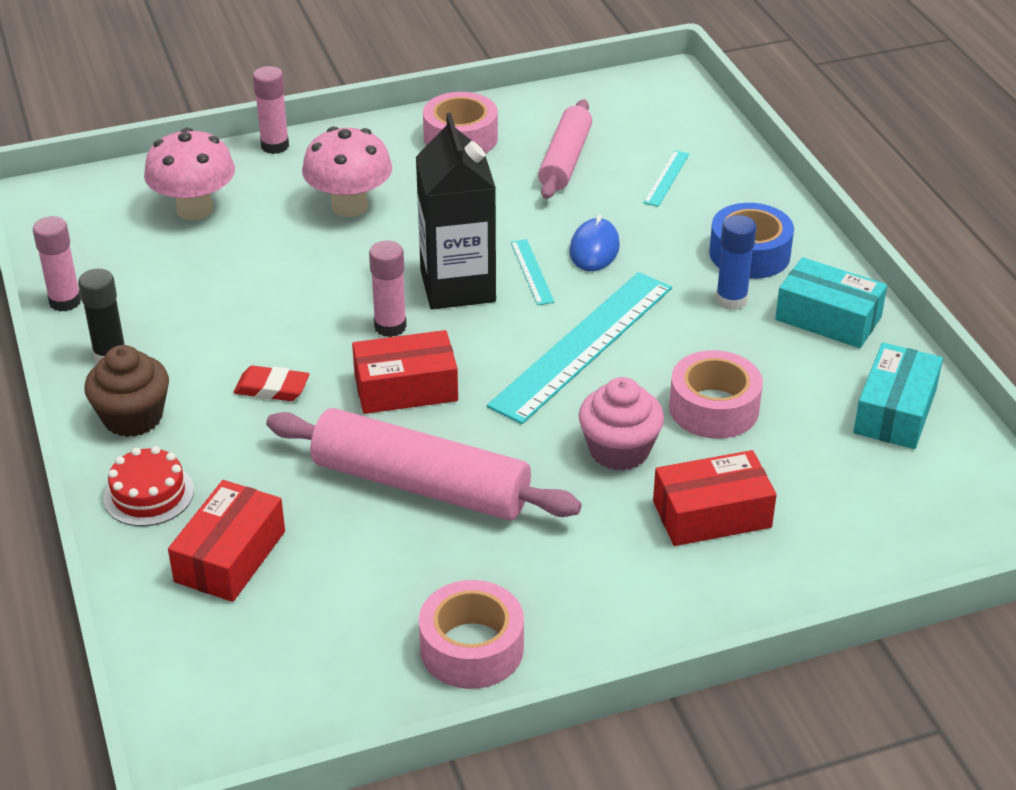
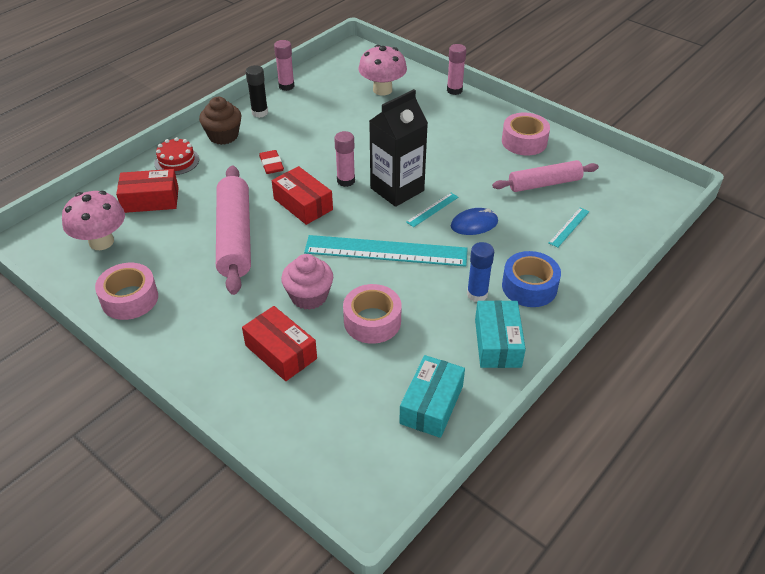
camera: 60 degrees right, 5 degrees up
pink mushroom [302,127,392,217] -> pink mushroom moved to [62,191,125,250]
turquoise ruler [643,150,689,207] -> turquoise ruler turned 45 degrees counterclockwise [549,207,589,248]
turquoise box [853,343,943,449] -> turquoise box turned 60 degrees counterclockwise [399,355,465,438]

